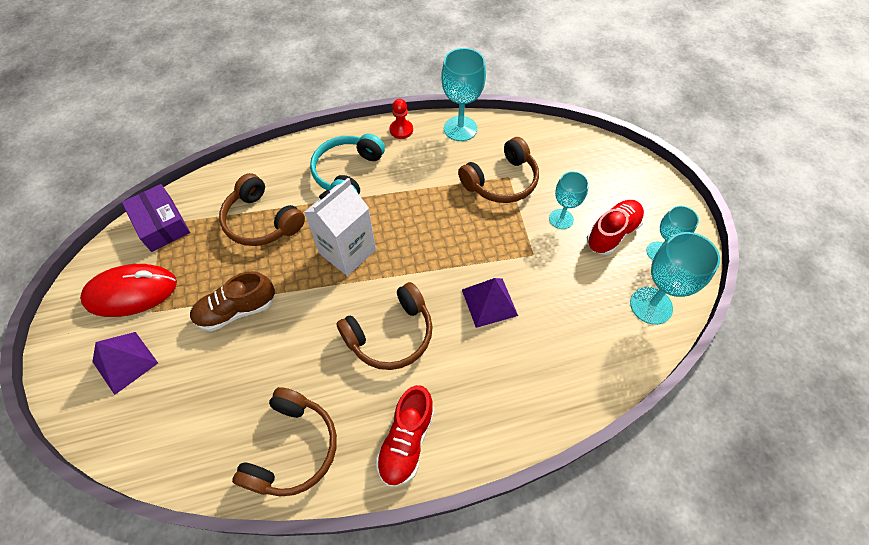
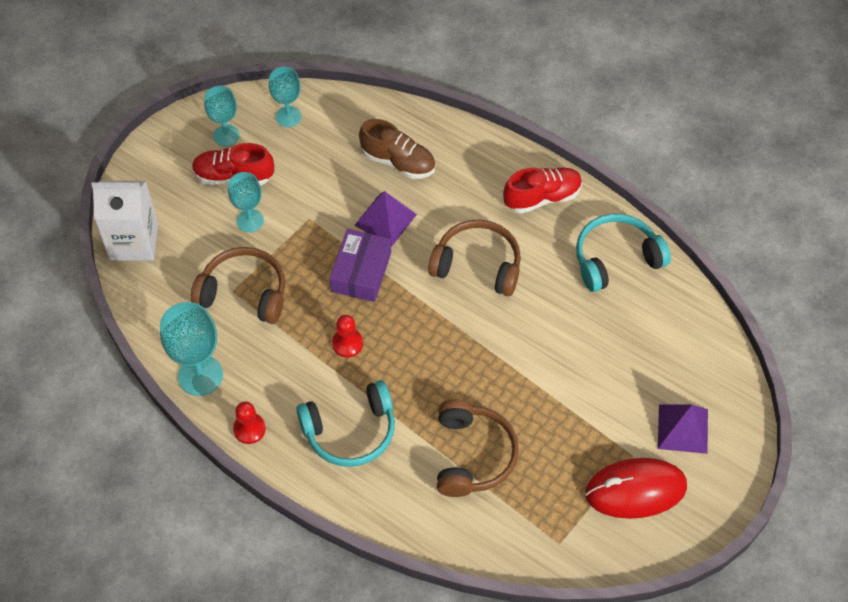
camera: 130 degrees left, 0 degrees up
red mouse [80,264,177,317] -> red mouse turned 45 degrees counterclockwise [585,458,687,519]
purple box [122,184,190,252] -> purple box moved to [330,229,391,302]
brown shoe [190,271,275,332] -> brown shoe moved to [359,119,436,179]
brown headphones [232,387,337,496] -> turquoise headphones [576,214,671,292]
white carton [304,178,376,276] -> white carton moved to [91,180,158,261]
turquoise goblet [630,232,720,325] -> turquoise goblet [269,67,302,127], size x0.64
none -> red pawn [332,315,363,357]

